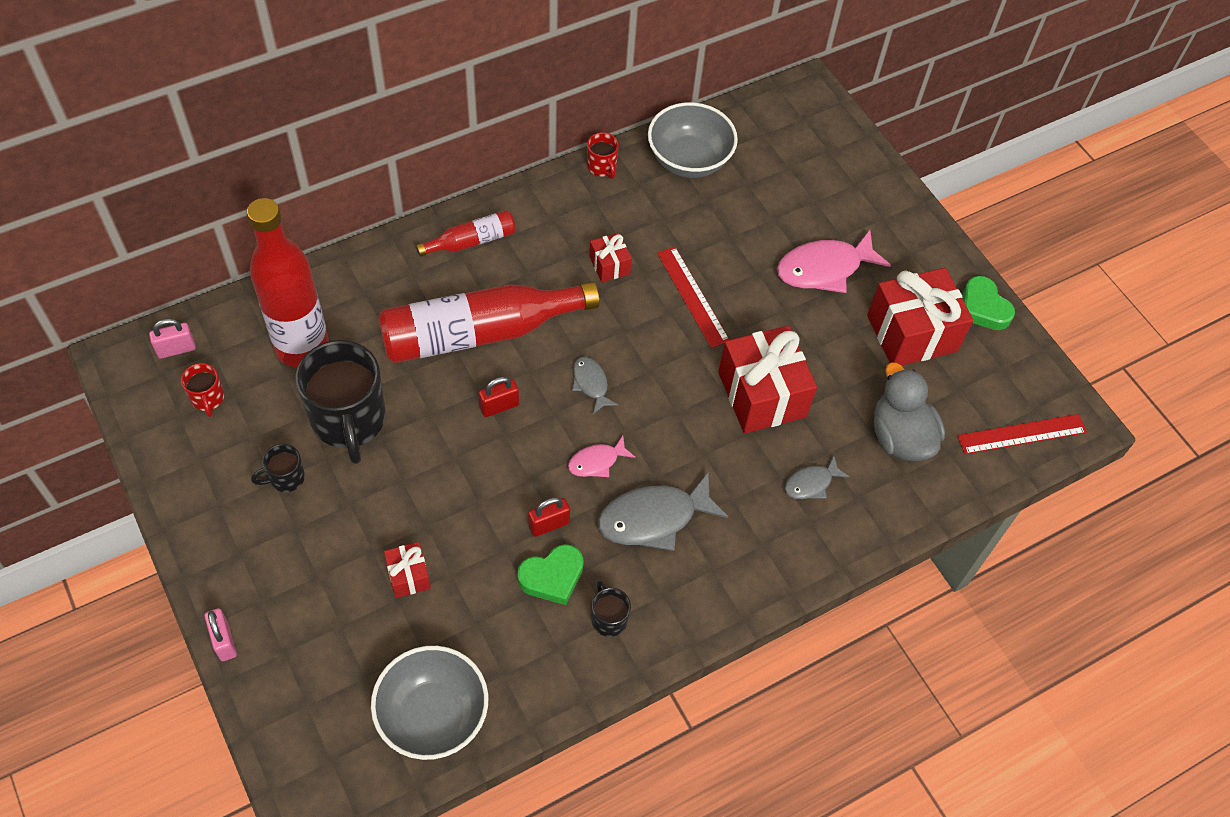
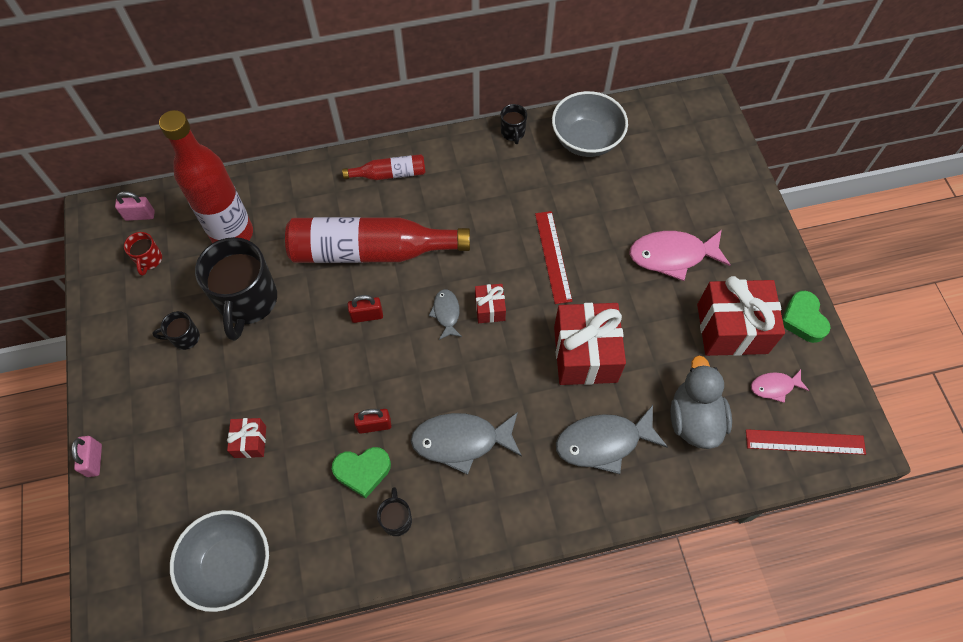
camera: 20 degrees right, 5 degrees up
pink fish [568,436,636,477] -> pink fish moved to [751,369,809,403]
red mug [587,132,619,179] -> black mug [501,104,527,144]
red gift [589,233,632,283] -> red gift moved to [475,284,506,323]
grey fish [785,456,849,499] -> grey fish [556,405,668,474], size x1.86

